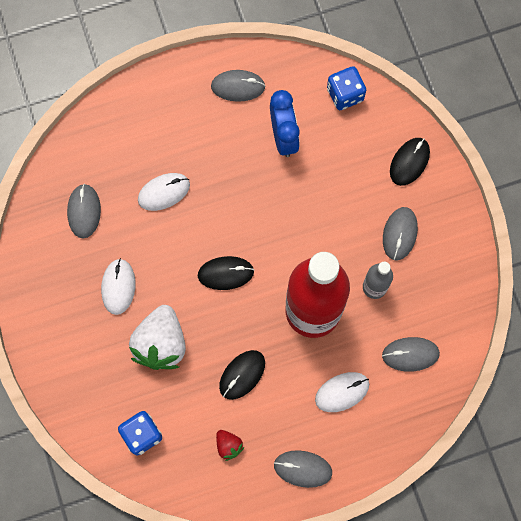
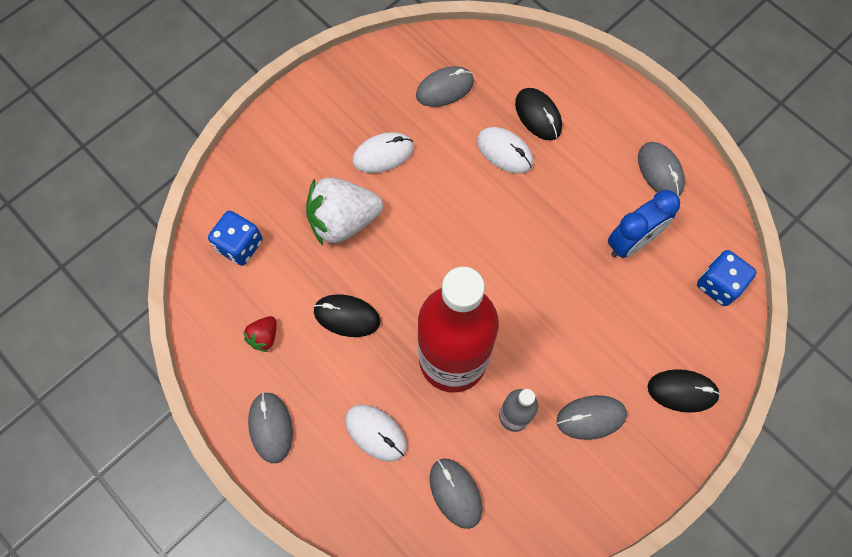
camera: 65 degrees right, 5 degrees down
black mouse [198,256,254,290] -> black mouse moved to [515,88,562,140]

